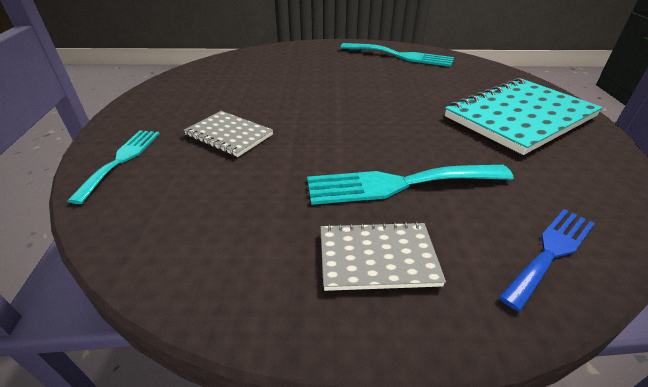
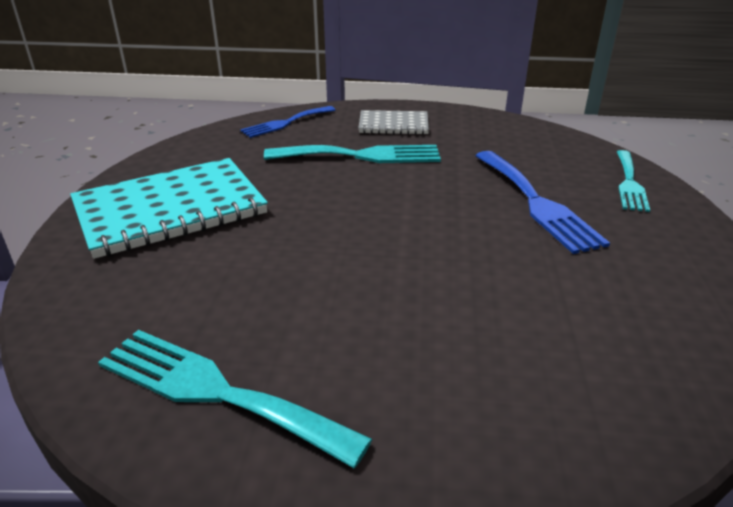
camera: 175 degrees left, 5 degrees down
grey notebook [184,111,273,157] -> blue fork [475,151,610,254]

